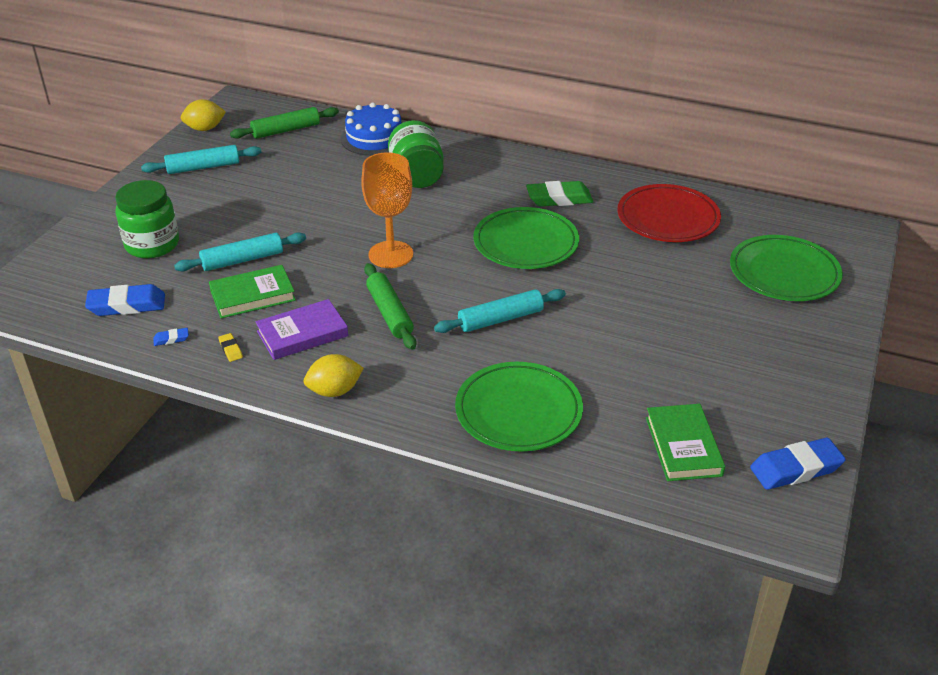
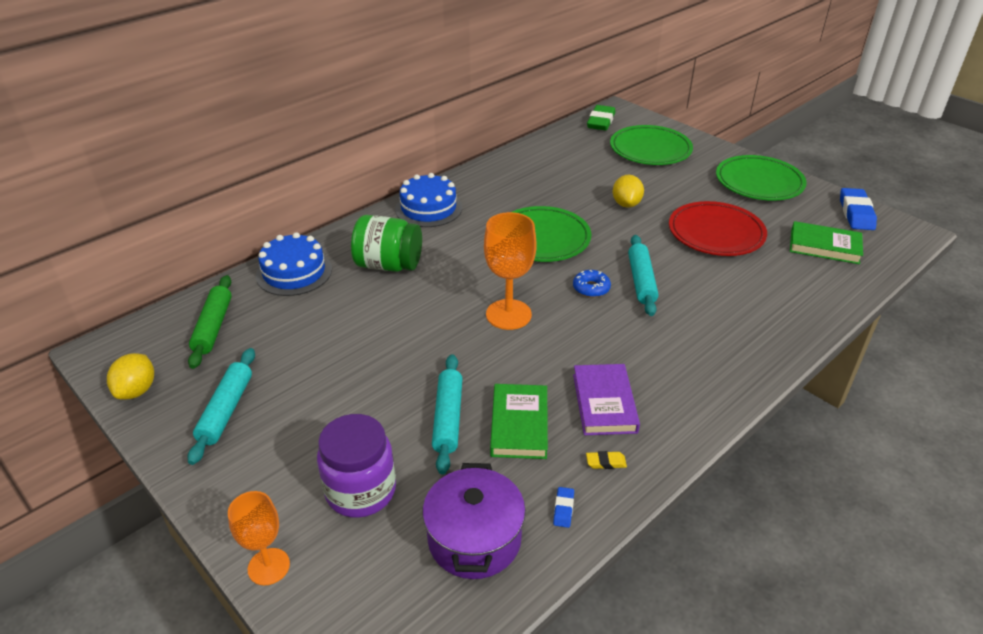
camera: 65 degrees left, 0 degrees up
blue eraser [85,284,165,316] -> purple pot [422,463,526,579]
green jar [115,180,179,258] -> purple jar [317,414,396,518]
yellow lemon [304,354,364,397] -> yellow lemon moved to [613,175,644,208]
green rolling pin [364,263,416,350] -> none
green plate [455,362,583,451] -> green plate moved to [716,155,807,201]
green eraser [526,181,593,206] -> green eraser moved to [587,105,615,130]
red plate [617,184,721,242] -> red plate moved to [669,201,767,256]
none -> orange goblet [228,491,290,585]
none -> blue cake [395,173,462,227]
none -> blue donut [573,270,611,297]

